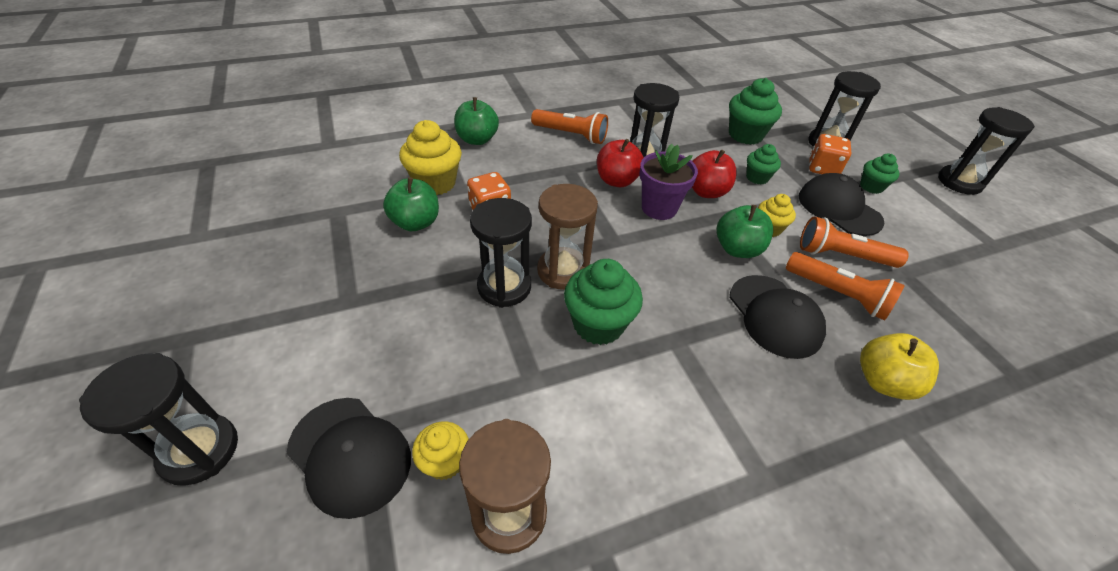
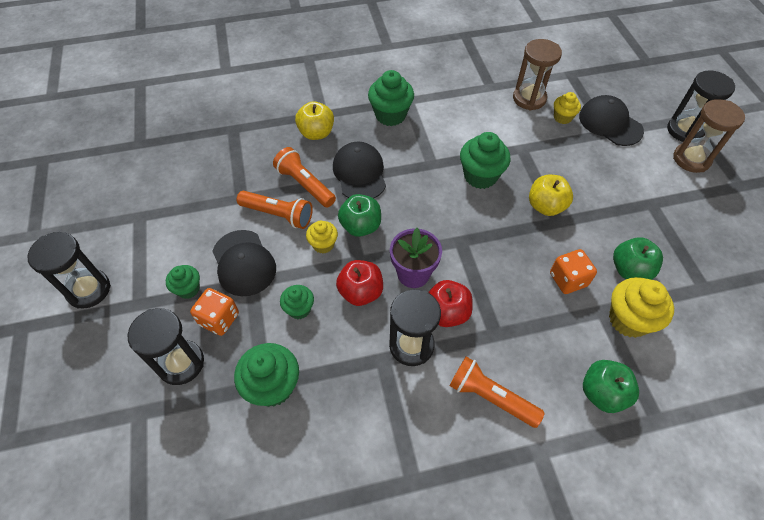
camera: 170 degrees left, 10 degrees up
black hourglass [470,198,532,308] -> yellow apple [529,175,573,216]
brown hourglass [537,184,598,290] -> brown hourglass moved to [673,99,745,173]
none -> green cupcake [368,70,414,126]

